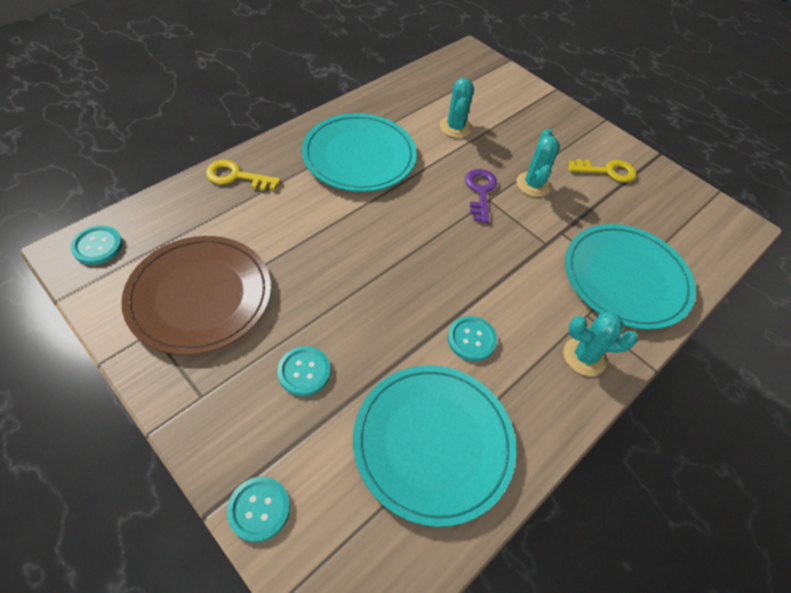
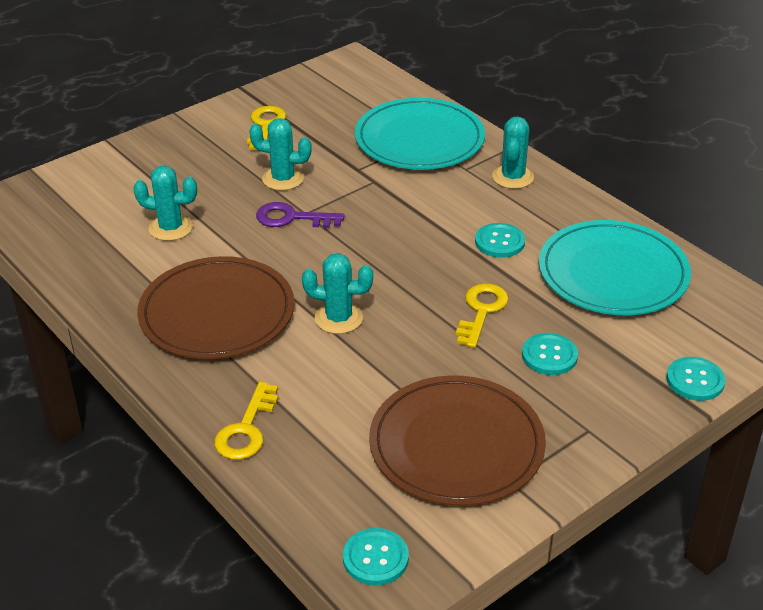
camera: 80 degrees left, 15 degrees down
turquoise plate [302,113,417,192] -> brown plate [137,256,294,359]
none -> turquoise cactus [302,253,373,334]
none -> yellow key [456,283,509,348]

